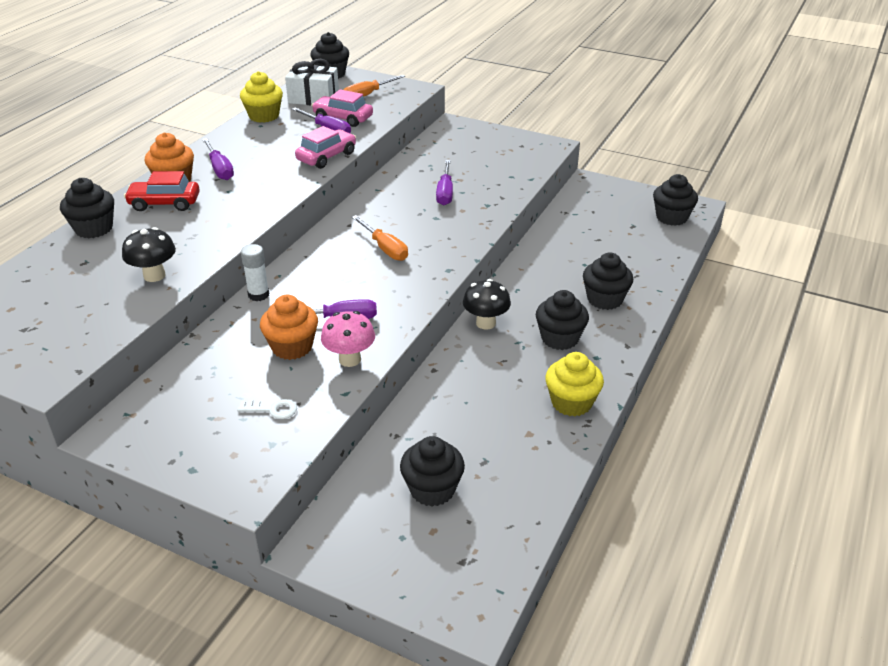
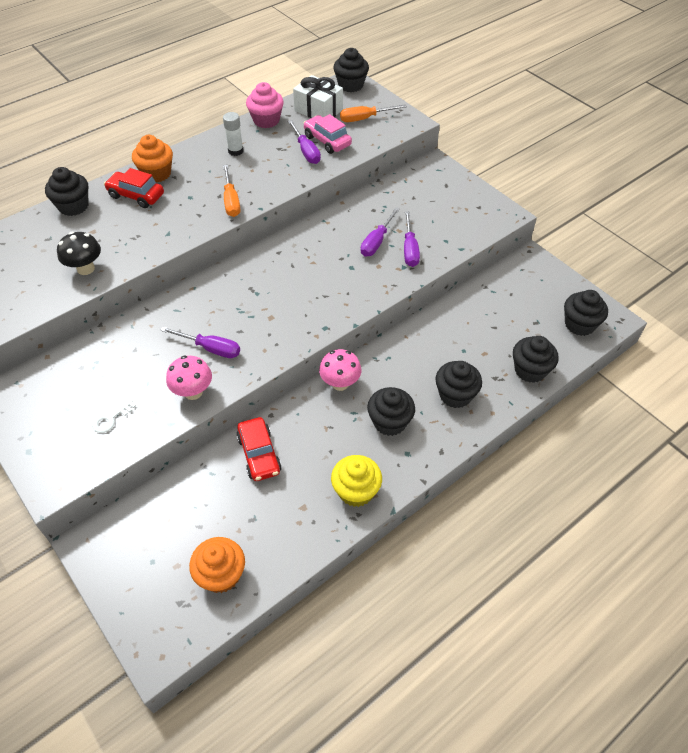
camera: 25 degrees right, 15 degrees up
purple screwdriver [202,138,234,180] -> purple screwdriver moved to [404,211,420,267]
white key [237,399,297,419] -> white key turned 105 degrees clockwise [92,399,136,433]
yellow cupcake [240,71,283,123] -> pink cupcake [246,82,284,128]
white glue stick [241,244,269,301] -> white glue stick moved to [223,112,243,156]
orange cupcake [260,295,318,360] -> orange cupcake moved to [189,537,245,593]
pink car [295,126,356,169] -> none
orange screwdriver [352,215,408,261] -> orange screwdriver moved to [223,165,240,217]
black cupcake [400,436,465,506] -> black cupcake moved to [513,336,559,383]
black mushroom [463,279,511,330] -> pink mushroom [319,349,361,391]
none -> red car [236,417,281,481]

